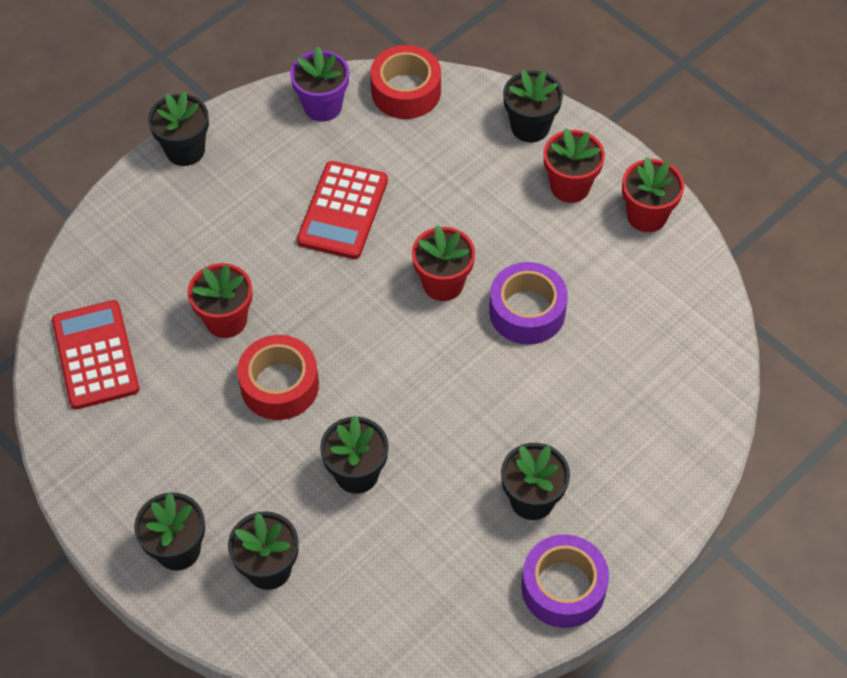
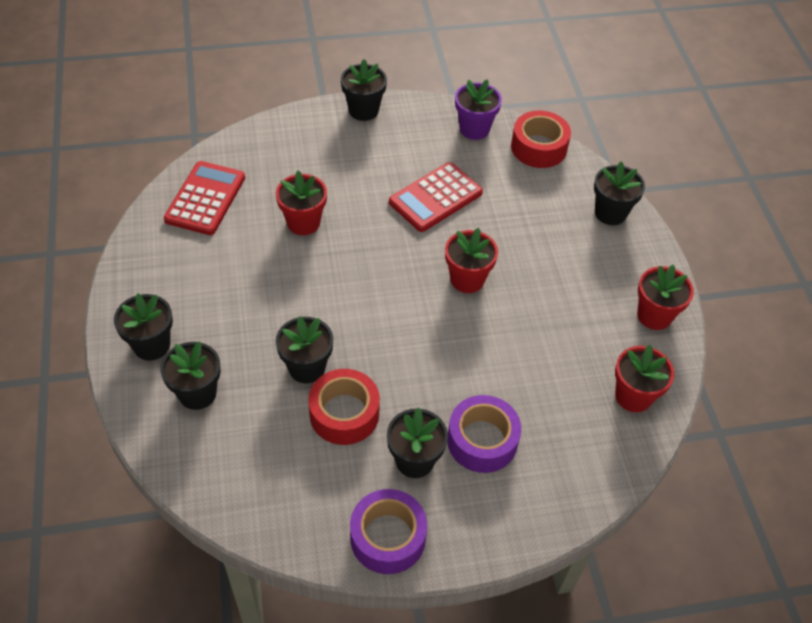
camera: 30 degrees right, 5 degrees down
red tape [237,335,319,420] -> red tape moved to [308,369,380,445]
purple tape [489,262,568,345] -> purple tape moved to [447,395,521,473]
red flower pot [544,128,605,203] -> red flower pot moved to [615,345,674,412]

